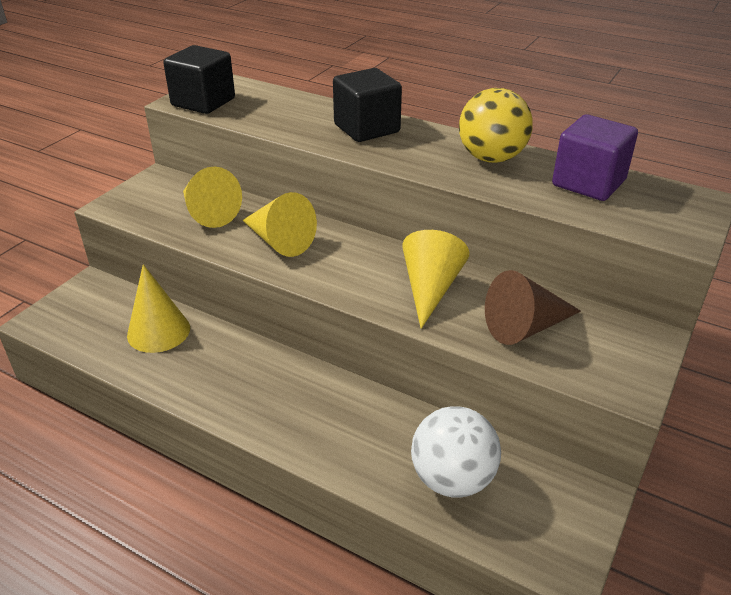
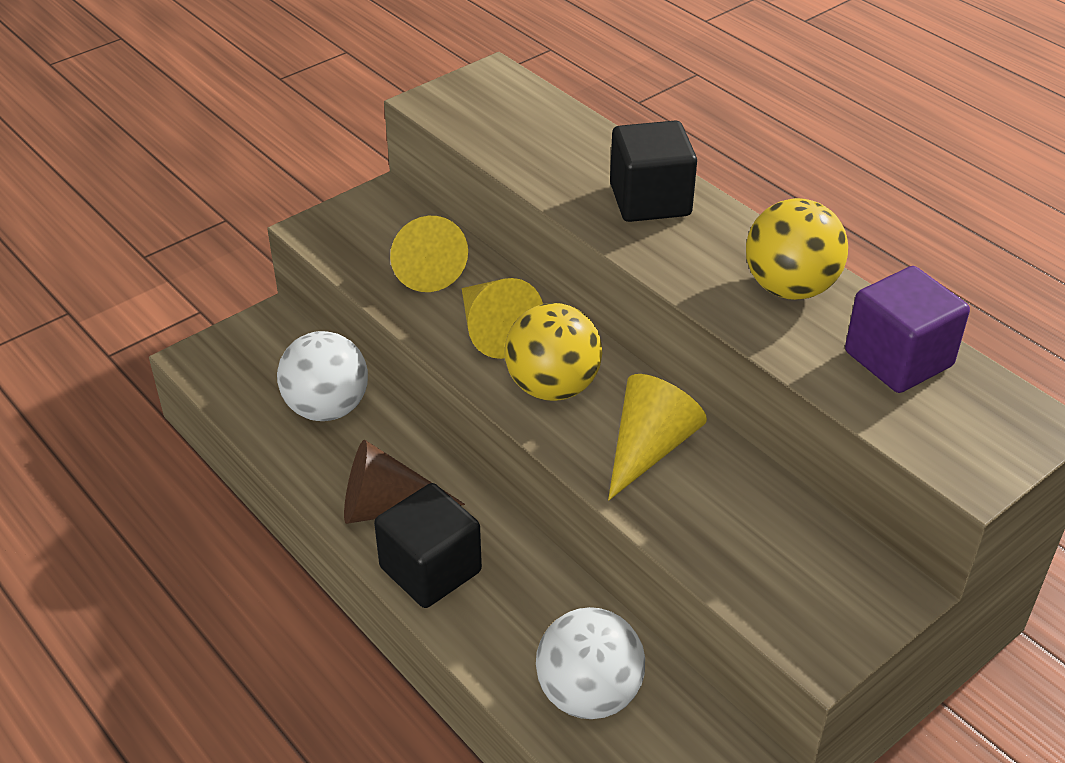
camera: 20 degrees right, 5 degrees up
yellow cone [127,264,190,353] -> white ball [277,331,368,421]
black cube [163,45,235,114] -> black cube moved to [374,483,482,608]
brown cone [485,270,581,345] -> brown cone moved to [344,440,465,524]
none -> yellow ball [505,303,602,401]

